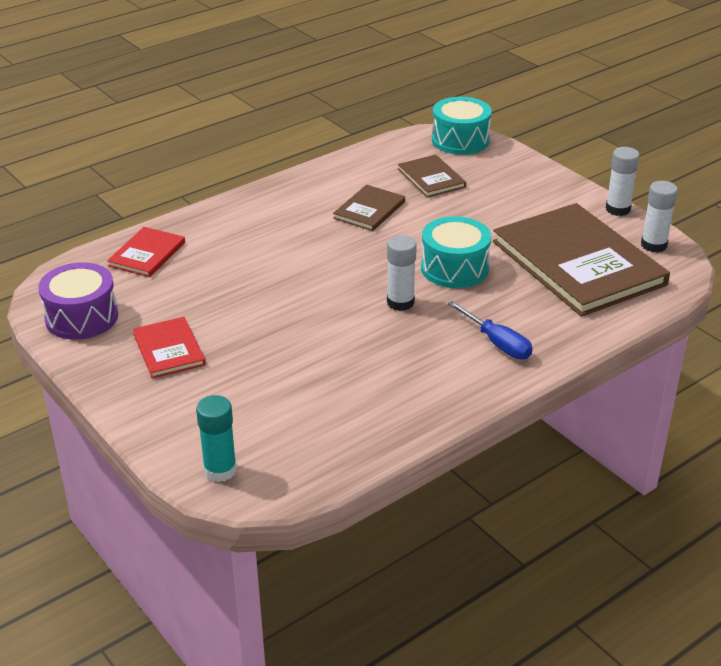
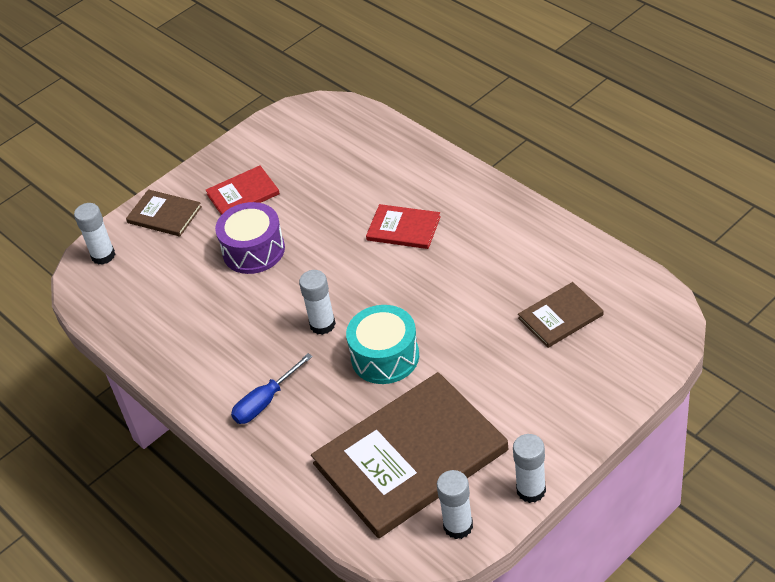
camera: 90 degrees right, 10 degrees up
purple drum [38,262,118,340] -> purple drum moved to [215,202,285,274]
red book [107,227,185,277] -> red book moved to [366,204,441,249]
turquoise glue stick [196,395,237,482] -> white glue stick [74,203,115,265]
brown book [333,185,405,231] -> brown book moved to [126,189,202,236]
turquoise drum [432,97,492,155] -> none

